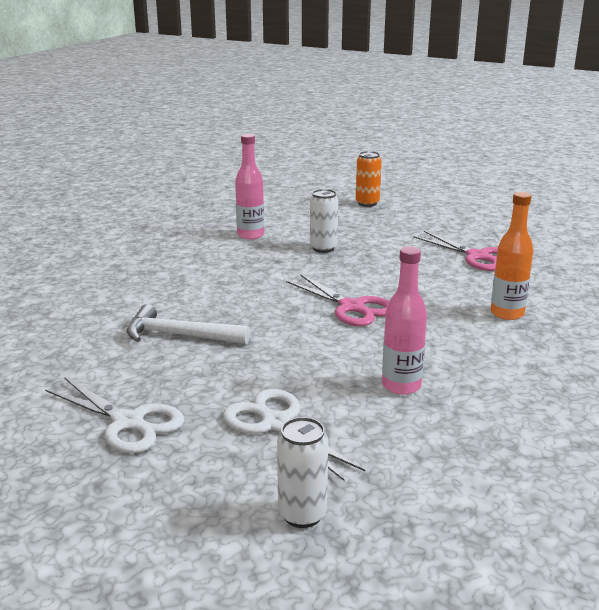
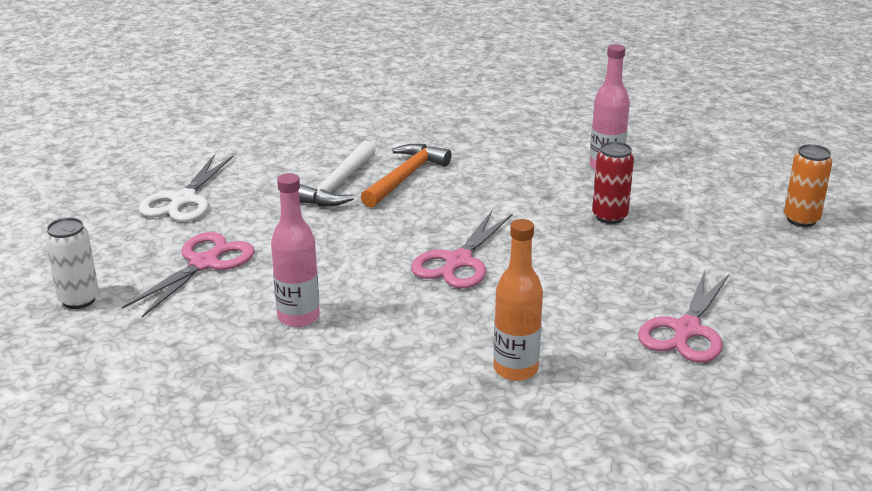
camera: 70 degrees right, 5 degrees up
white hammer [127,304,250,344] -> white hammer turned 150 degrees counterclockwise [299,141,376,206]
white scissors [223,389,365,481] -> pink scissors [122,232,255,317]
white can [310,189,338,253] -> red can [592,142,634,224]
none -> orange hammer [361,144,452,208]

